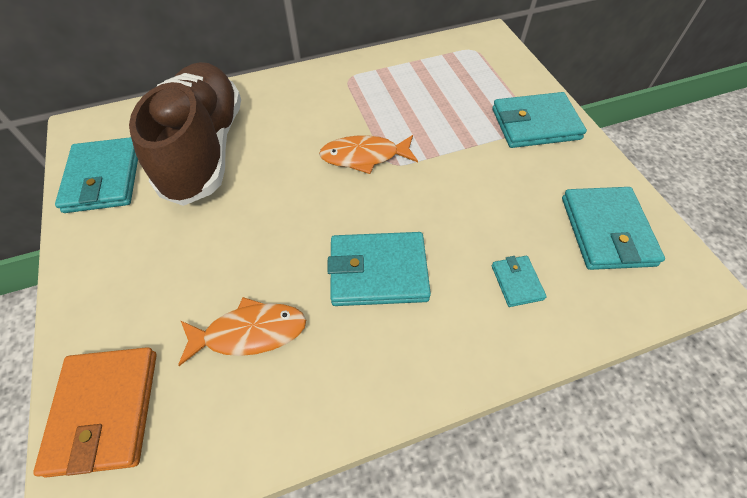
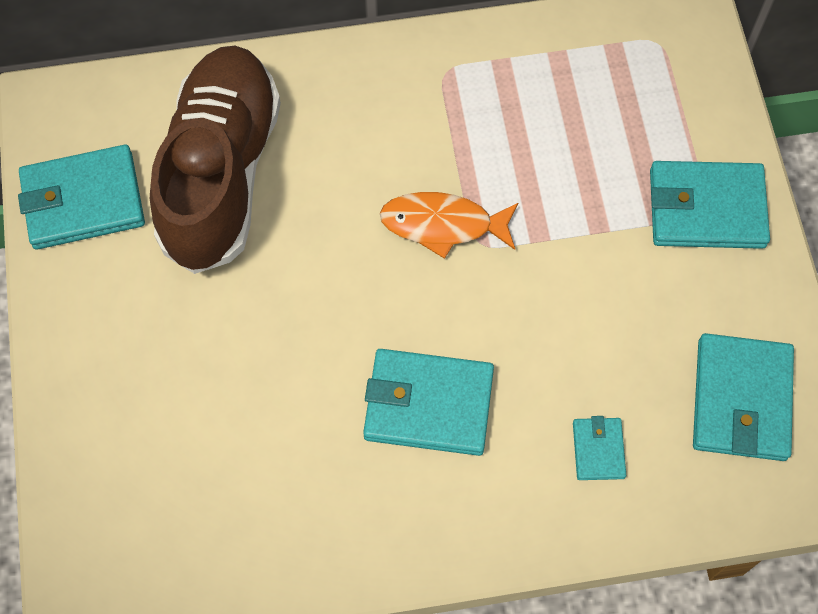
camera: 10 degrees right, 10 degrees up
orange wallet [33,347,157,478] -> none
turquoise wallet [55,137,138,213] -> turquoise wallet turned 75 degrees clockwise [18,145,145,250]
orange fish [178,297,306,366] -> none

